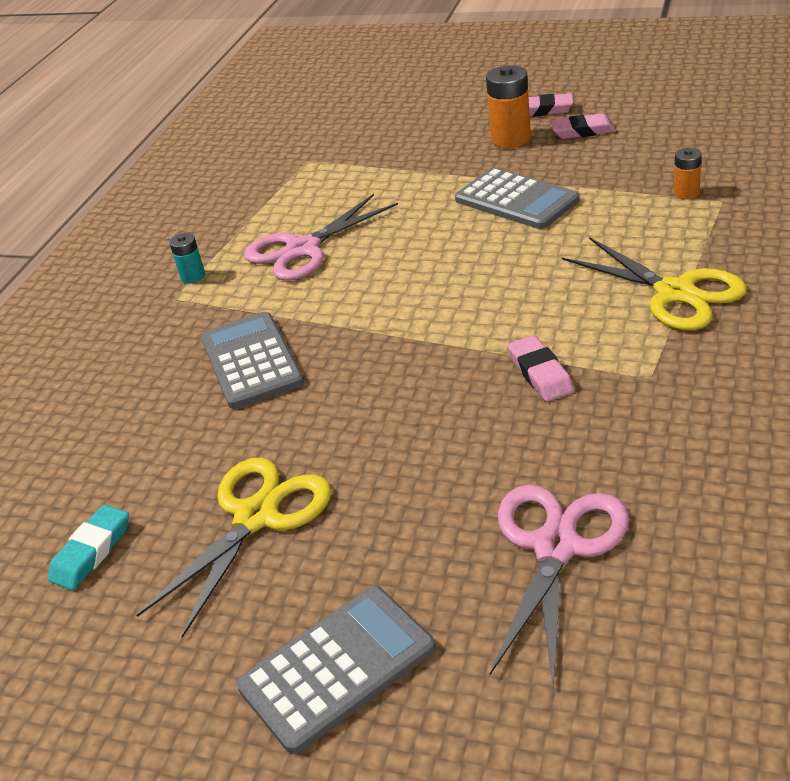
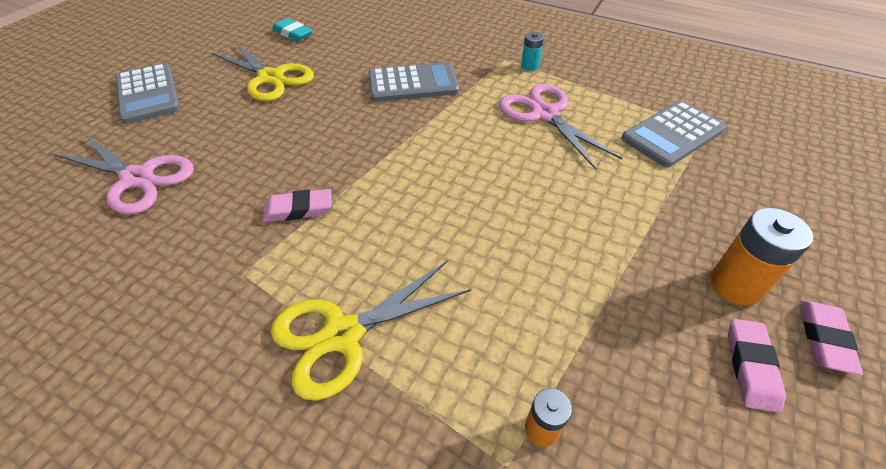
camera: 95 degrees right, 10 degrees up
grey calculator [455,168,579,229] -> grey calculator moved to [621,101,726,167]

